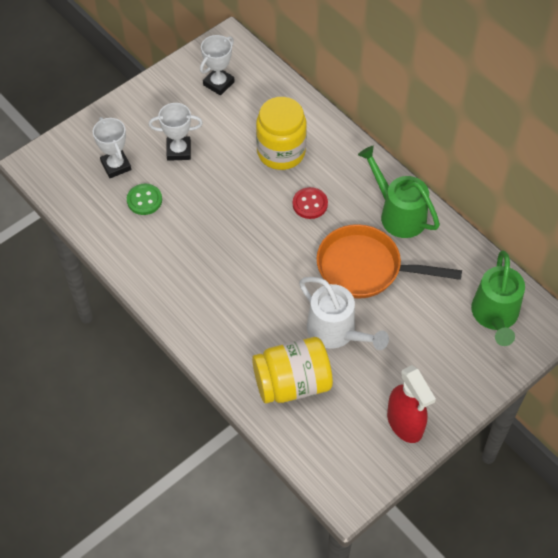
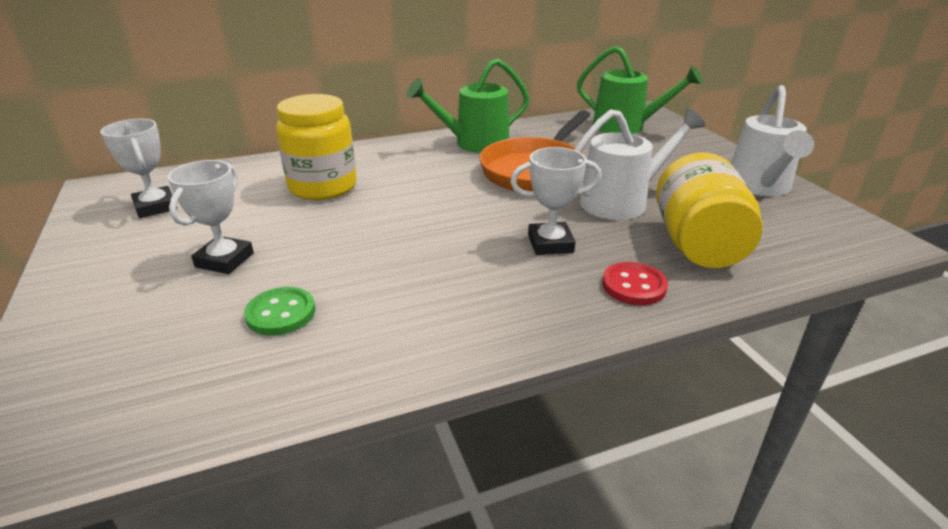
camera: 70 degrees left, 25 degrees down
white trophy [93,117,131,178] -> white trophy moved to [510,147,601,255]
red button [293,187,328,219] -> red button moved to [602,262,668,305]
red spray bottle [387,365,436,443] -> white watering can [731,85,814,196]

